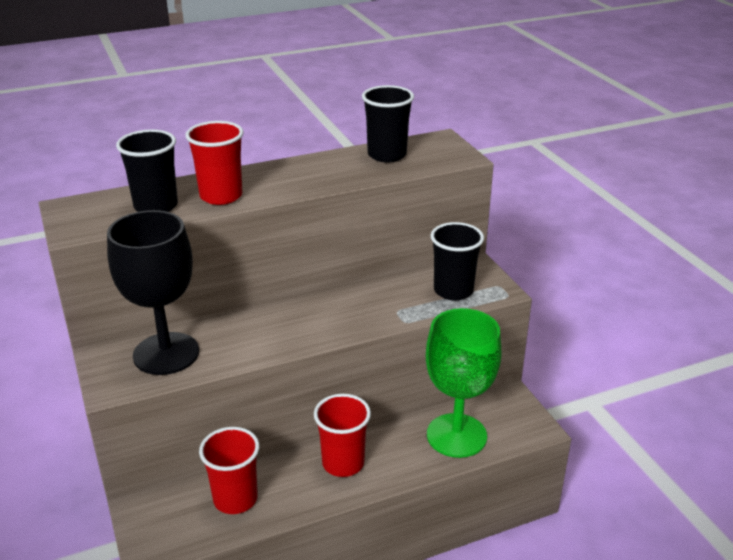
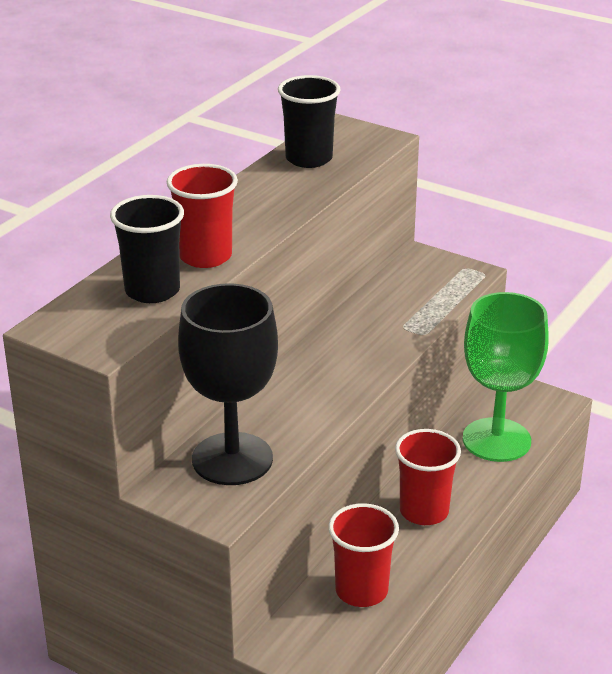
camera: 35 degrees left, 0 degrees up
black cup [430,222,484,301] -> none

